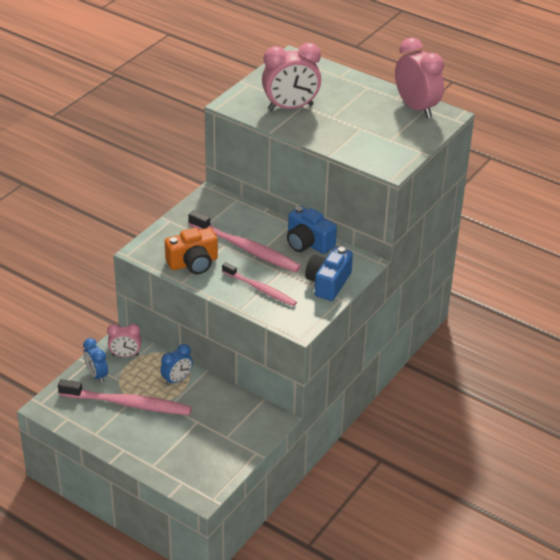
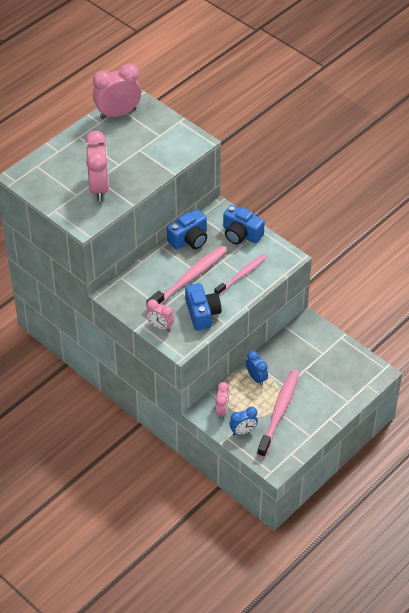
camera: 80 degrees left, 10 degrees up
orange camera [165,228,218,274] -> blue camera [185,283,221,330]
none -> pink clock [146,299,174,331]

